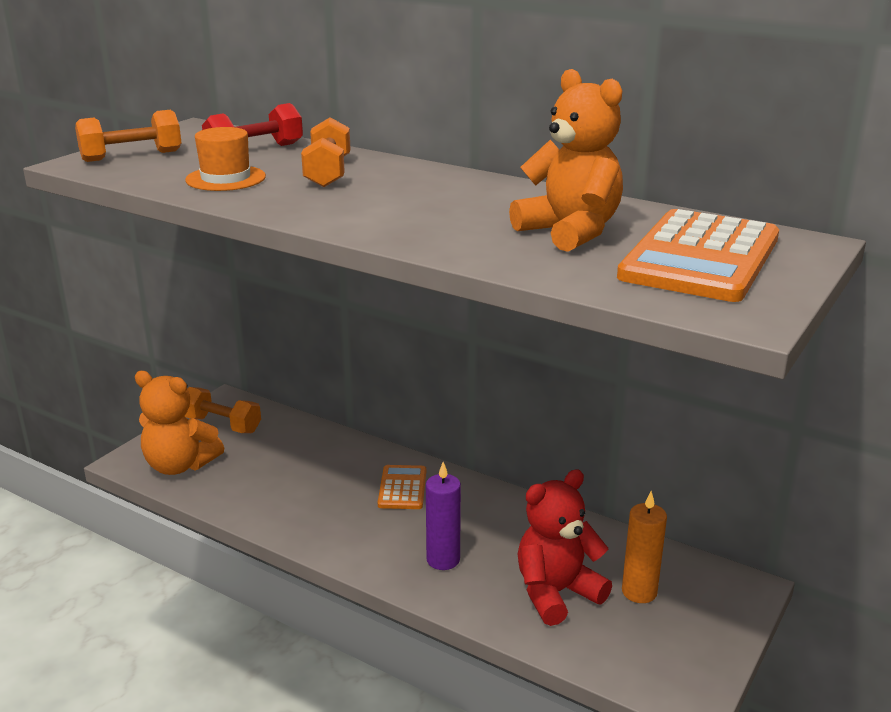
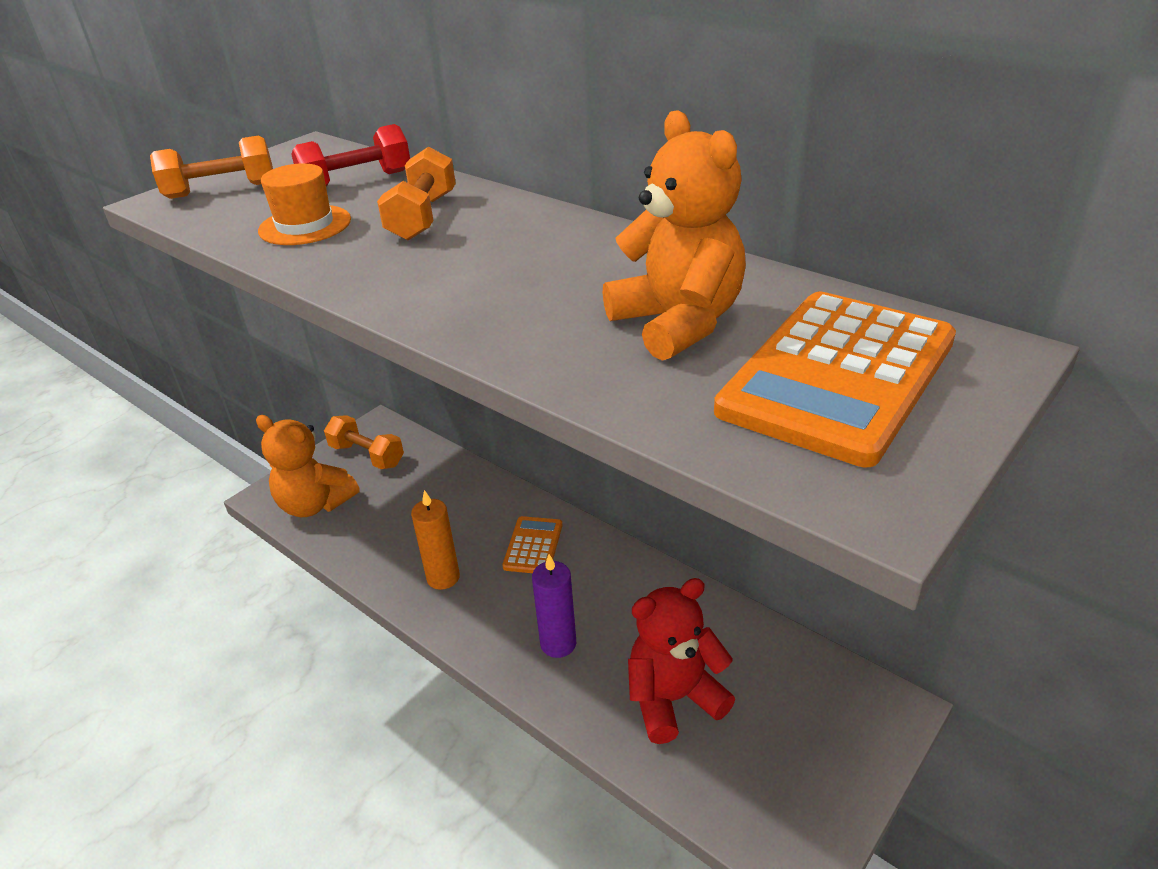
camera: 10 degrees right, 10 degrees up
orange candle [622,491,667,603] -> orange candle moved to [411,490,460,590]

